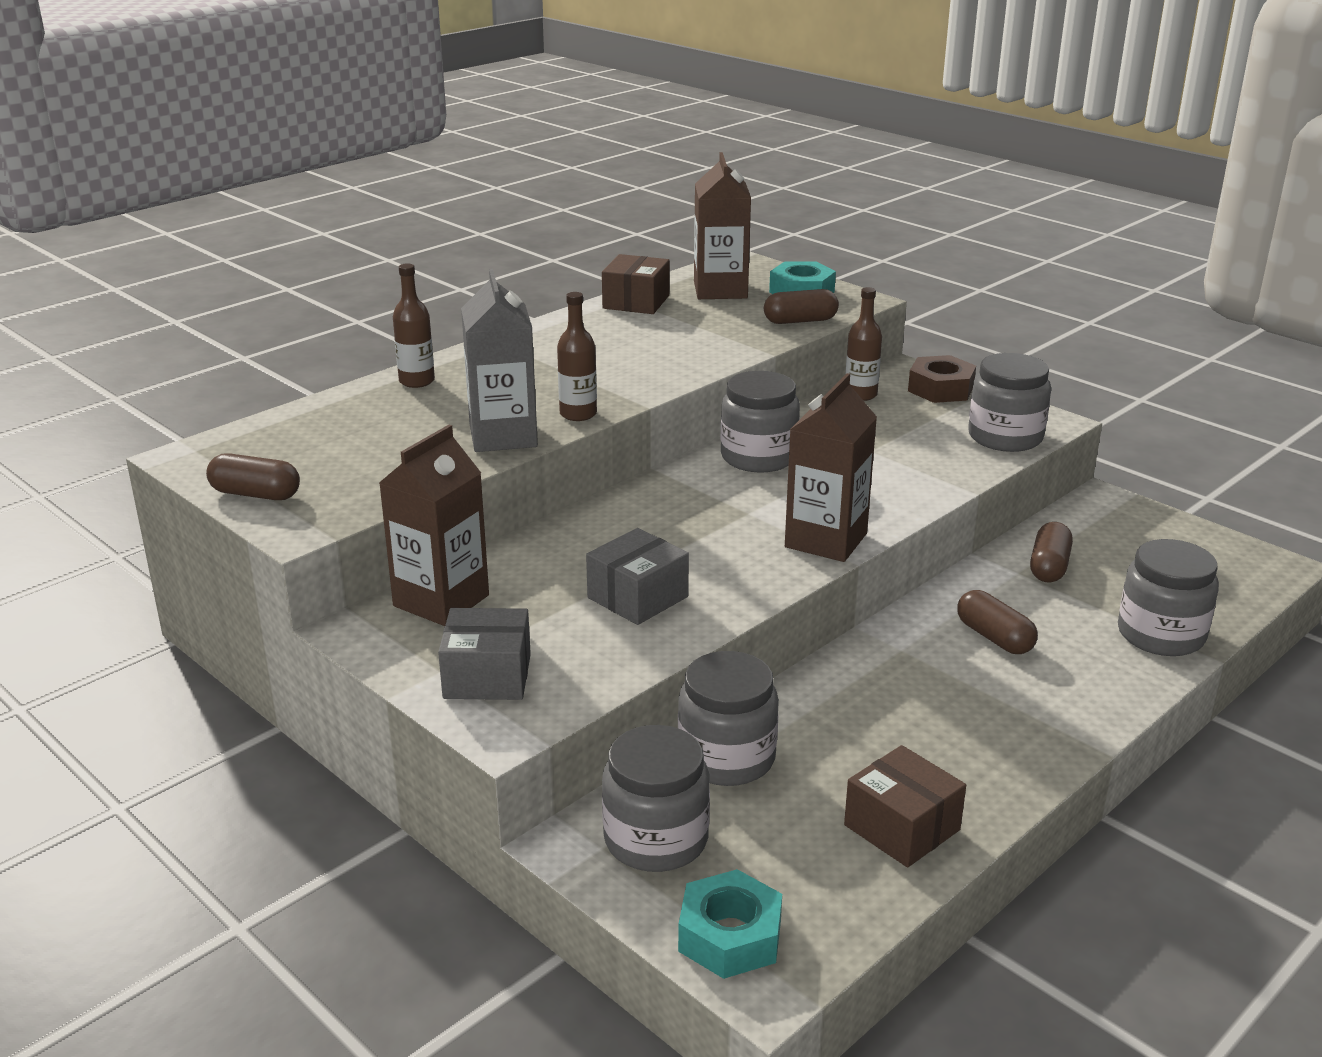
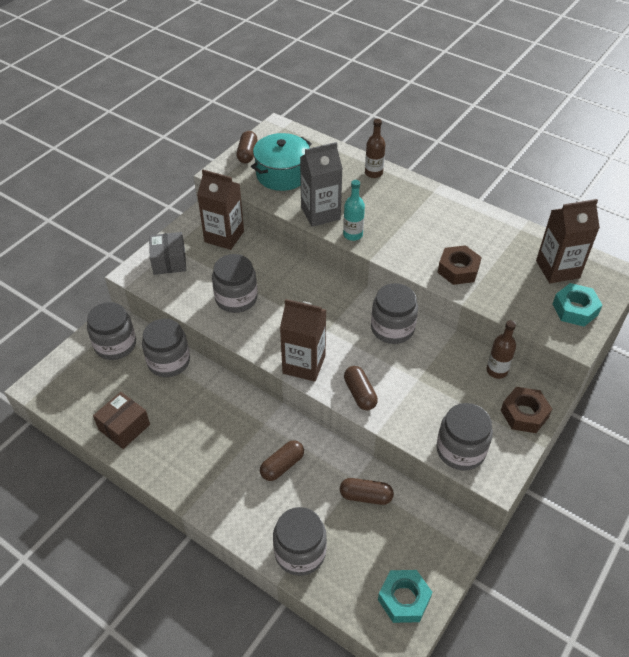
camera: 80 degrees right, 20 degrees up
brown bottle [557,292,597,421] -> turquoise bottle [343,180,365,241]
grey box [586,528,689,625] -> grey jar [212,254,258,313]
brown box [602,254,669,314] -> none
turquoise nut [678,869,782,979] -> turquoise nut moved to [378,570,432,623]
brown capsule [764,289,839,324] -> brown capsule moved to [344,366,378,410]
none -> turquoise pot [251,133,312,191]
none -> brown nut [437,245,482,285]

